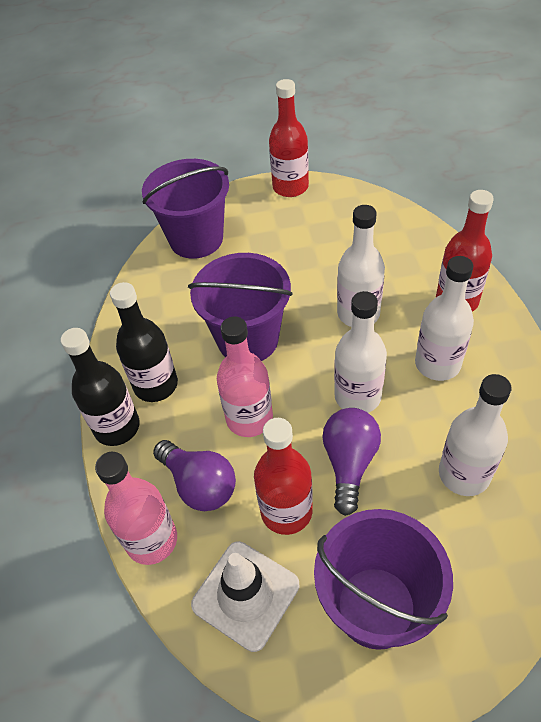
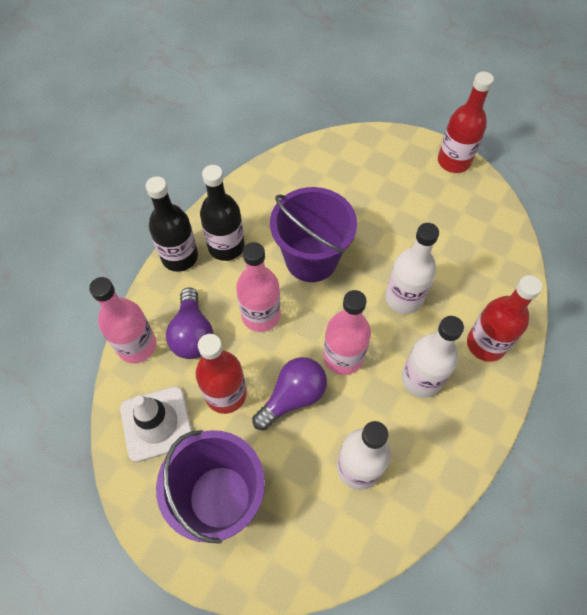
camera: 35 degrees right, 10 degrees up
purple bucket [142,159,229,259] -> none
white bottle [334,291,387,413] -> pink bottle [323,290,371,375]

